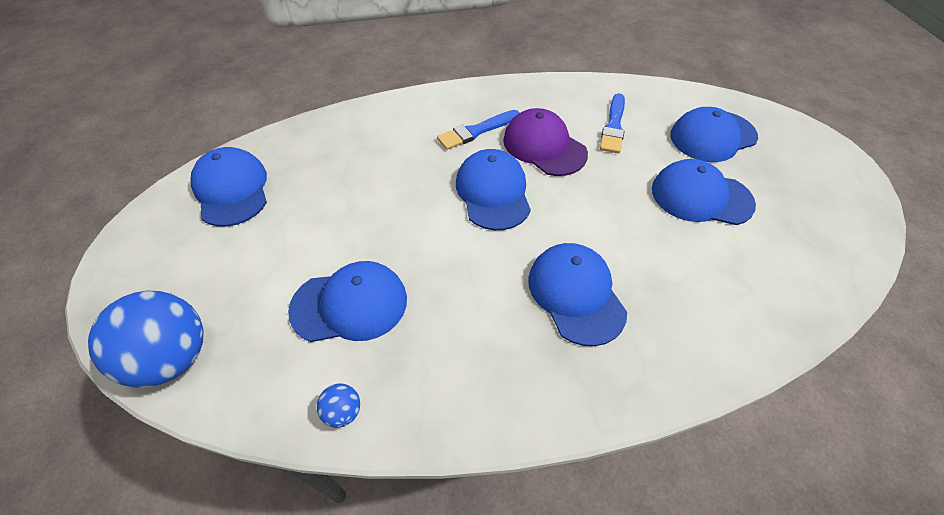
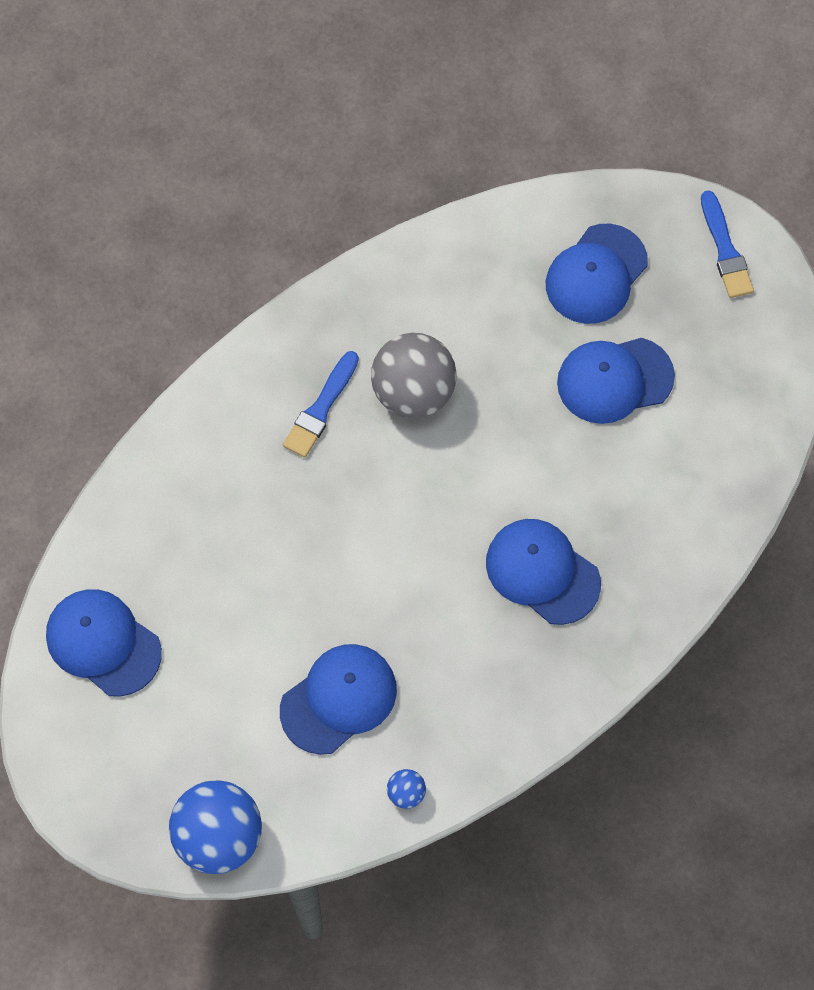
camera: 30 degrees left, 15 degrees up
blue cap [456,149,531,230] -> none
purple cap [503,108,588,176] -> grey ball [371,333,457,418]
blue brush [600,93,625,153] -> blue brush moved to [701,190,754,298]

